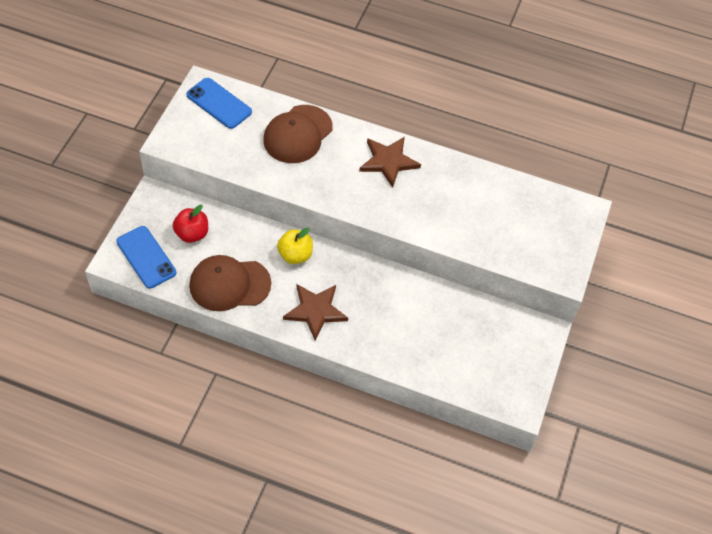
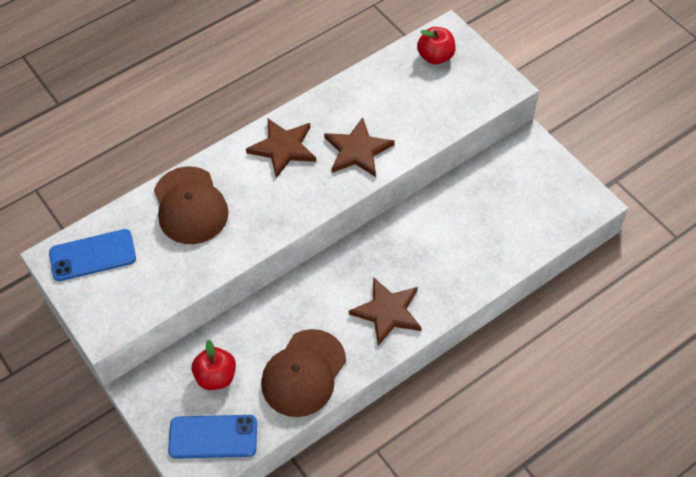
camera: 50 degrees left, 0 degrees up
yellow apple [277,227,313,264] -> none
none -> brown star [324,117,395,177]
none -> red apple [417,27,456,65]

